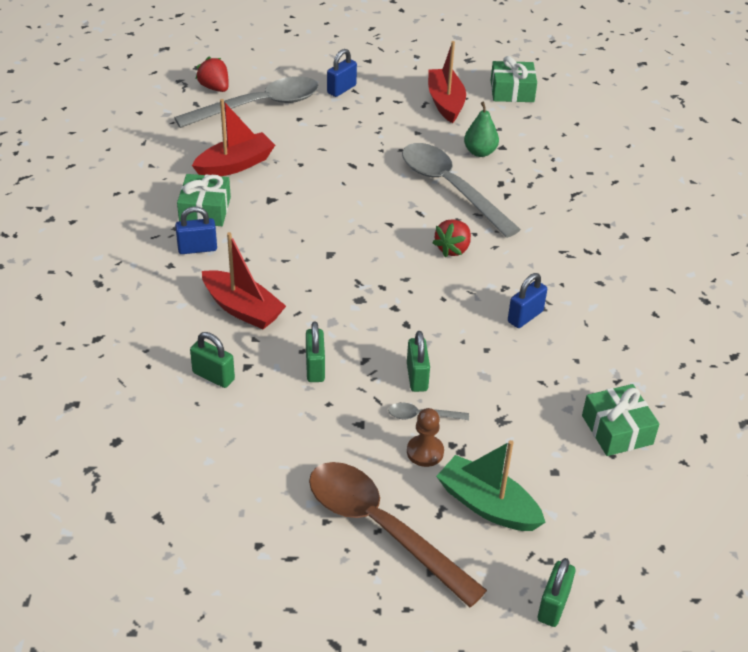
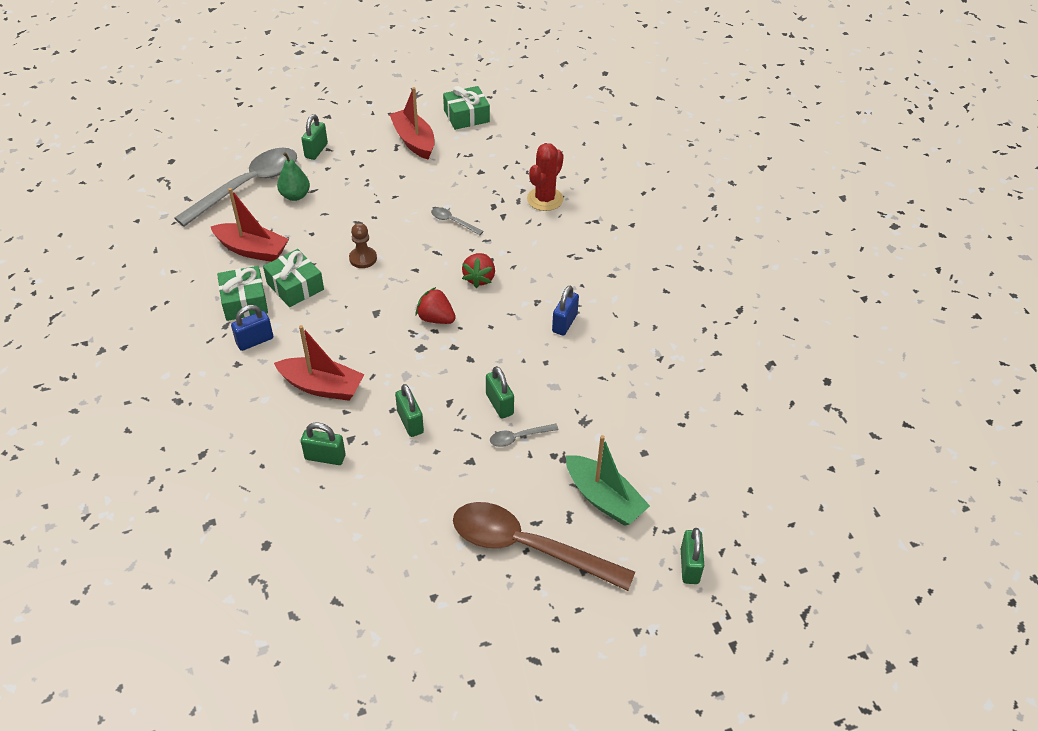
camera: 20 degrees left, 5 degrees up
red boat [192,99,275,176] -> red boat turned 75 degrees clockwise [211,188,289,262]
red strawberry [196,56,229,92] -> red strawberry moved to [415,287,456,324]
blue padlock [327,49,357,97] -> green padlock [302,114,328,160]
grey spoon [402,143,521,238] -> grey spoon [431,207,484,235], size x0.41
brown pawn [407,408,444,467] -> brown pawn moved to [349,223,377,268]
green boat [436,440,545,531] -> green boat turned 150 degrees counterclockwise [566,435,650,526]
green pear [464,102,499,157] -> green pear moved to [277,152,310,201]
green gift [582,384,659,456] -> green gift moved to [263,249,324,307]
none -> red cactus [527,143,564,211]

